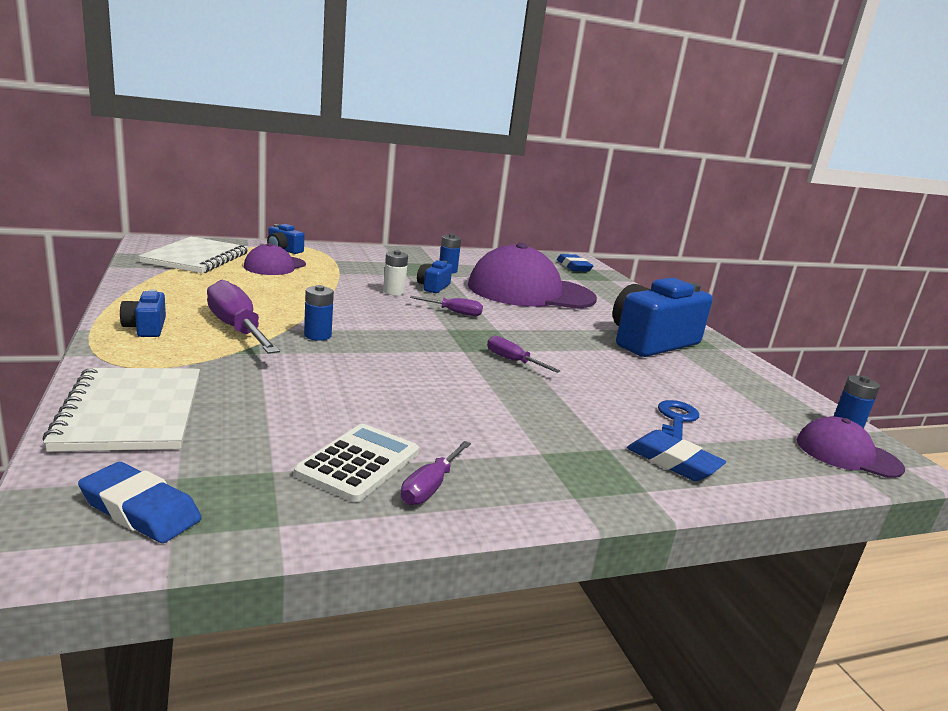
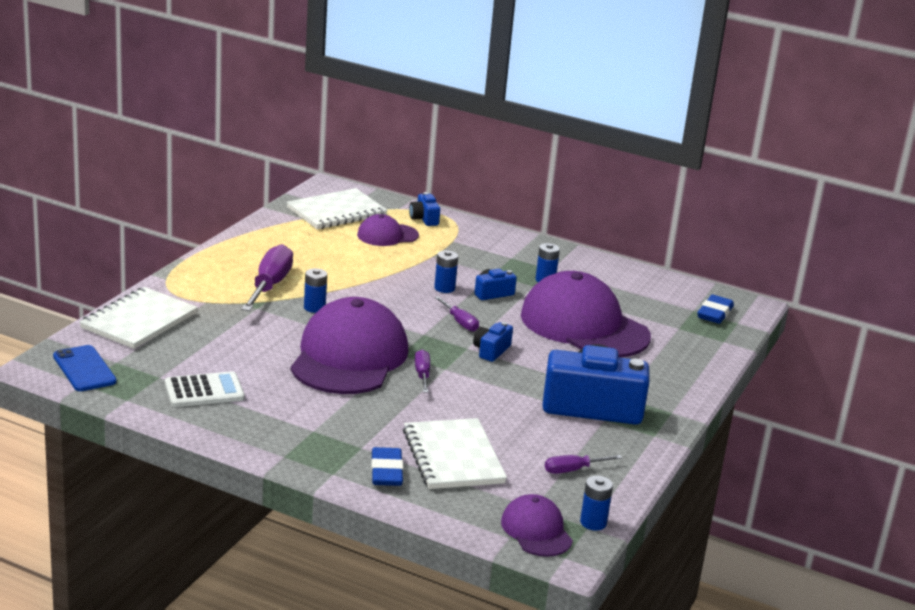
camera: 45 degrees right, 5 degrees up
blue eraser [78,462,202,543] -> blue phone [53,345,117,391]
blue camera [120,289,166,337] -> blue camera moved to [473,322,513,362]
white battery [383,250,408,295] -> blue battery [434,250,458,293]
purple screwdriver [401,441,471,505] -> purple screwdriver moved to [545,455,622,474]
blue key [658,400,699,440] -> white notebook [403,418,507,489]
none -> purple cap [291,297,408,394]

